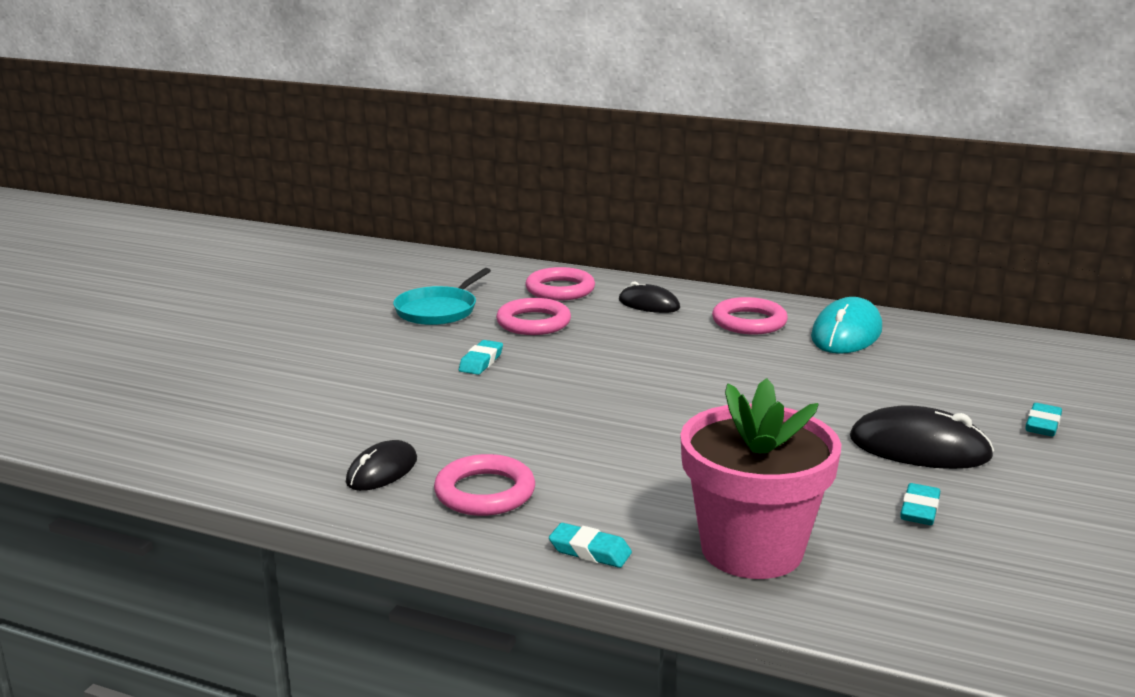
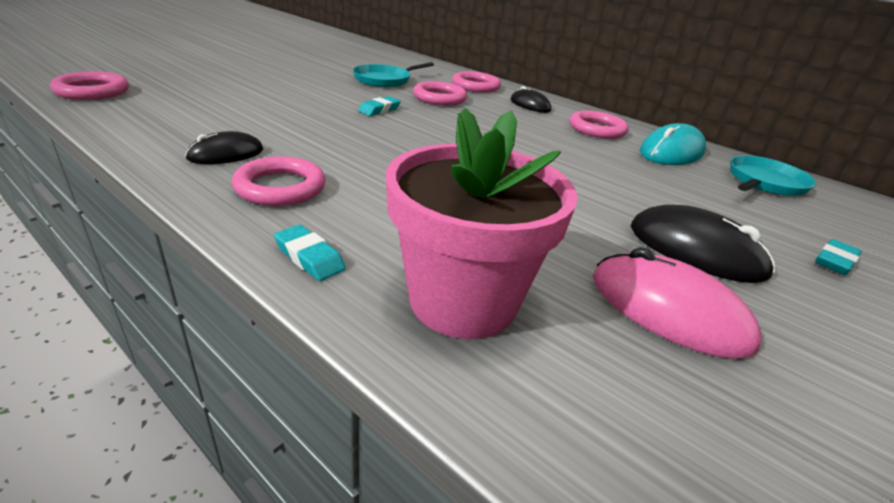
camera: 15 degrees right, 10 degrees up
turquoise eraser [900,483,940,525] -> pink mouse [593,247,761,359]
none -> pink ring [50,71,129,100]
none -> turquoise pan [730,155,816,196]

